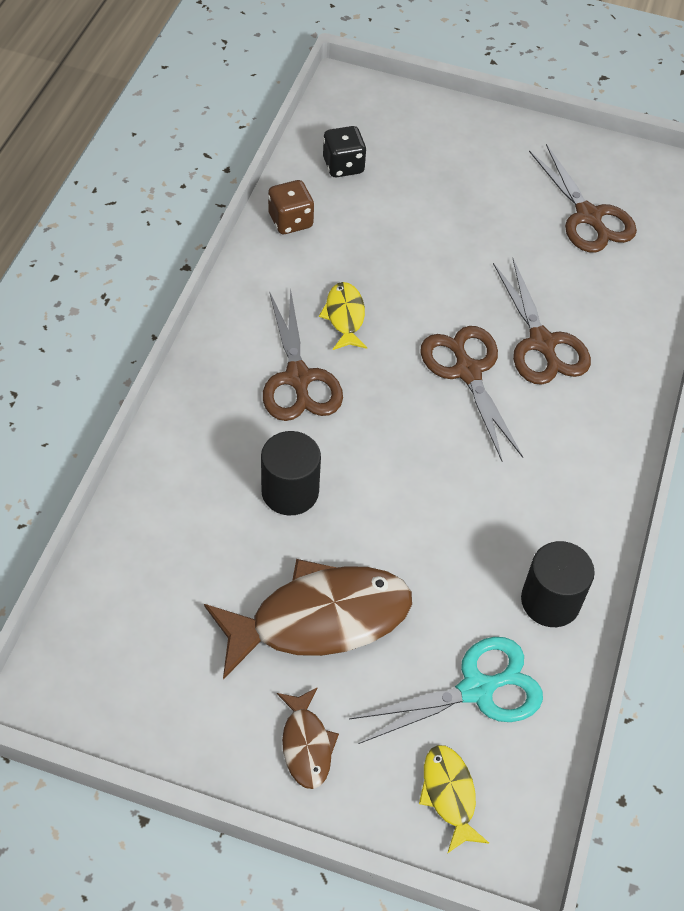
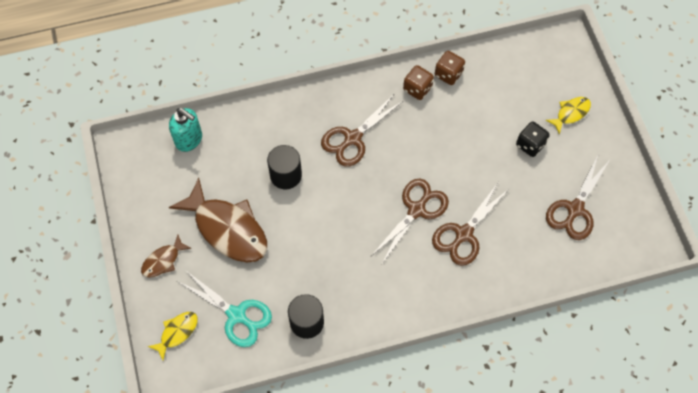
camera: 60 degrees right, 10 degrees up
yellow fish [319,282,367,350] -> yellow fish moved to [545,97,591,134]
black dice [323,126,367,177] -> black dice moved to [516,122,550,157]
none -> turquoise soap dispenser [169,108,202,152]
none -> brown dice [403,65,434,100]

